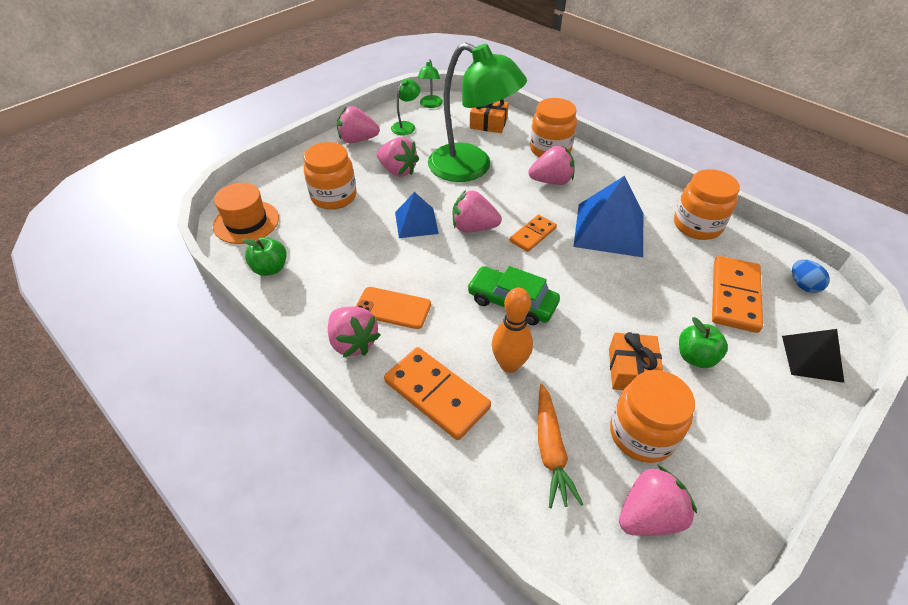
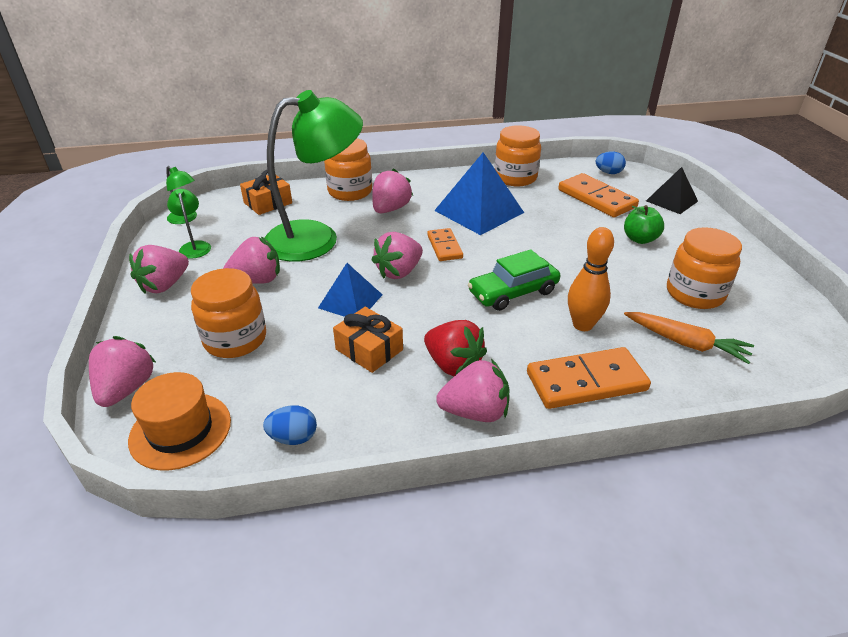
camera: 55 degrees left, 10 degrees down
green apple [242,237,287,276] -> blue egg [263,405,317,445]
orange phone [356,287,431,329] -> red strawberry [424,320,487,376]
orange gift [609,332,663,390] -> orange gift moved to [333,307,403,373]
pink strawberry [619,465,697,536] -> pink strawberry moved to [89,336,156,407]

